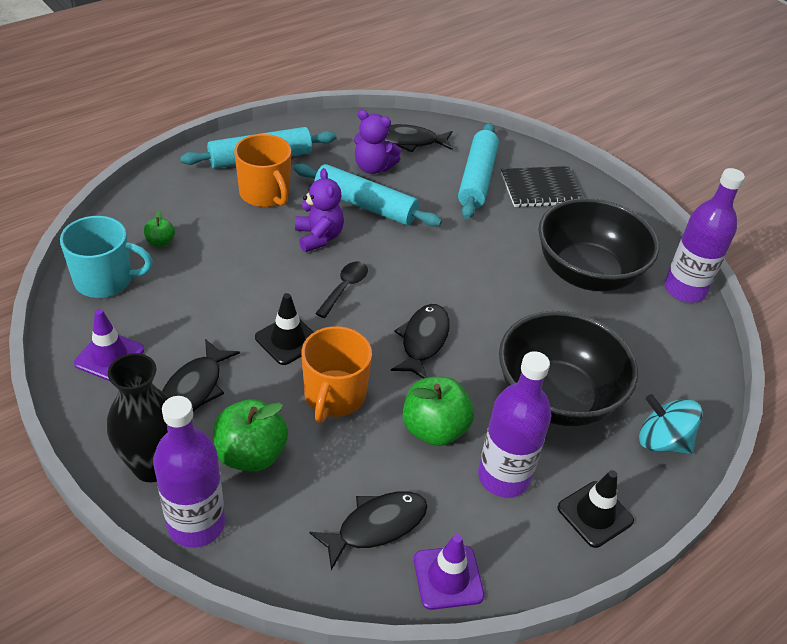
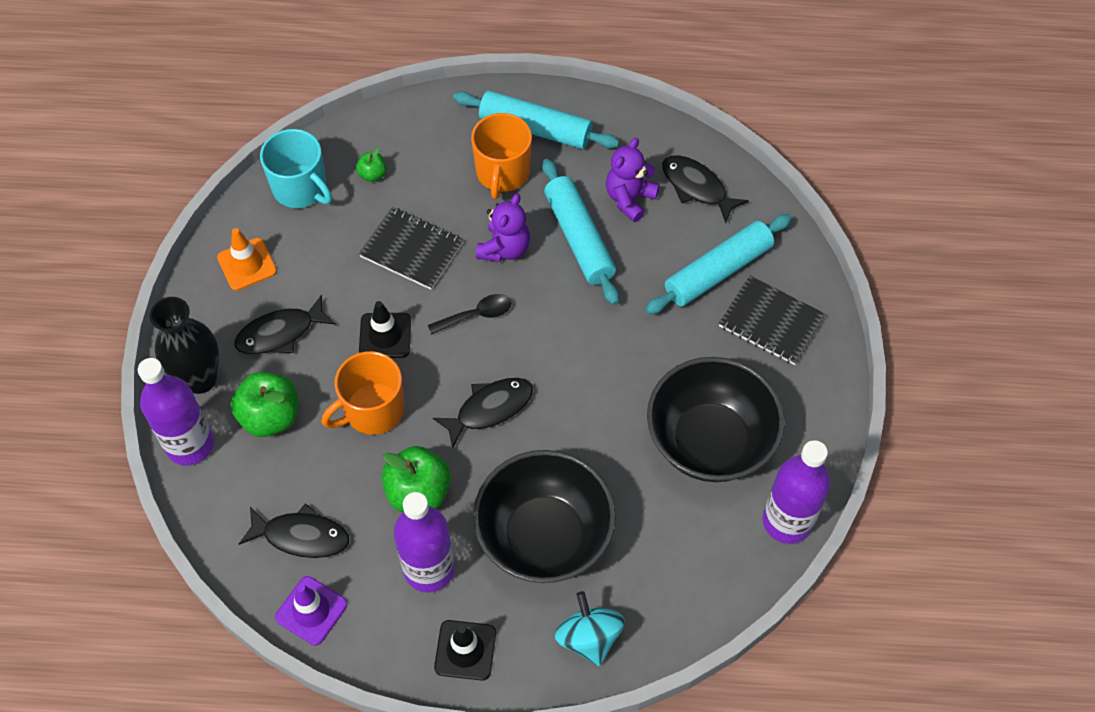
camera: 45 degrees right, 15 degrees up
purple traffic cone [74,309,144,381] -> orange traffic cone [217,228,277,291]
purple teddy bear [354,110,401,174] -> purple teddy bear turned 60 degrees clockwise [606,138,659,222]
none -> black notebook [359,207,463,290]

